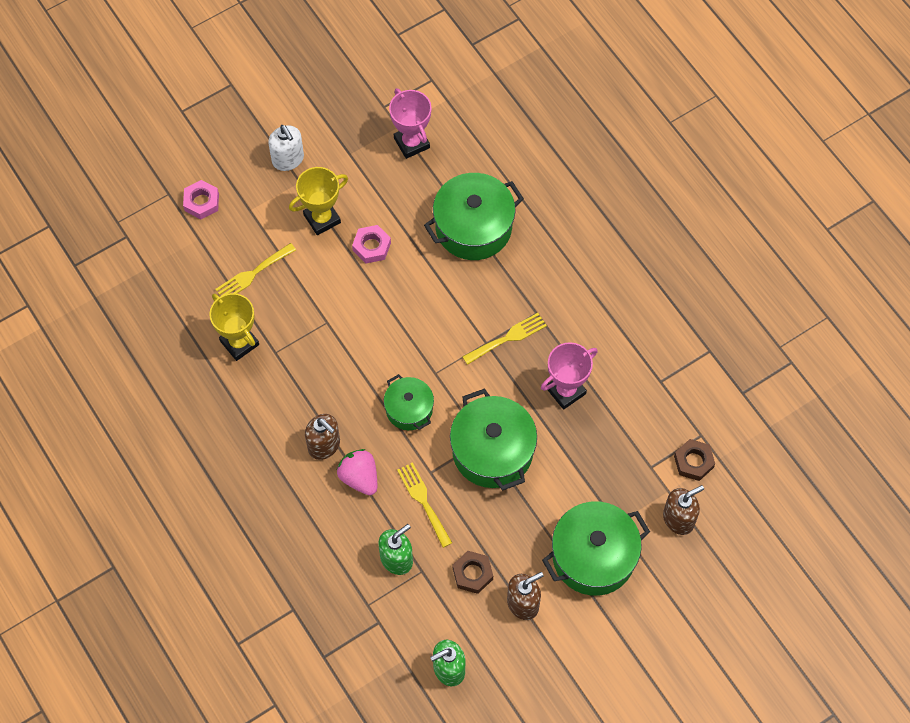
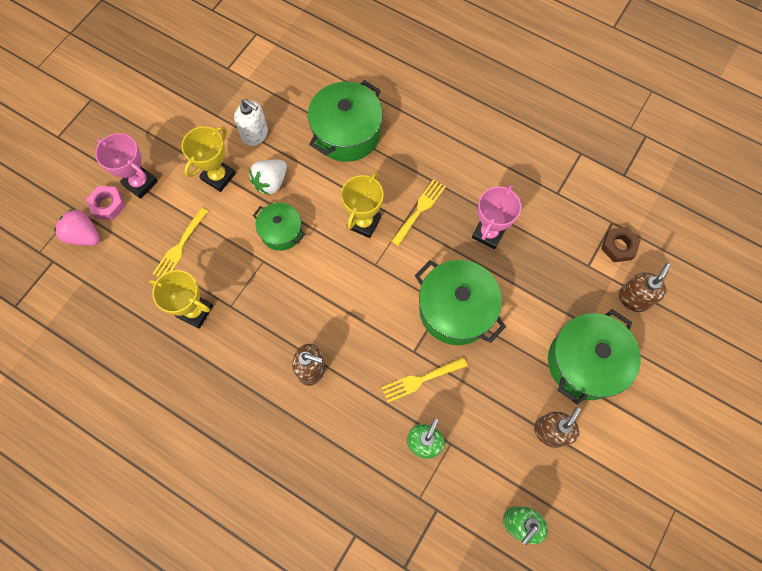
camera: 25 degrees left, 5 degrees up
white soap dispenser [268,125,304,171] -> white soap dispenser moved to [234,99,268,146]
pink strawberry [337,449,377,495] -> pink strawberry moved to [54,208,100,246]
pink nut [352,225,391,263] -> white strawberry [249,159,287,195]
green pot [384,374,434,430] -> green pot moved to [253,203,305,251]
pink trophy [389,88,432,159] -> pink trophy moved to [95,133,158,199]
yellow fork [397,462,452,548] -> yellow fork turned 60 degrees counterclockwise [381,357,468,403]
brown nut [453,551,493,594] -> none
none -> yellow trophy [341,172,384,238]

